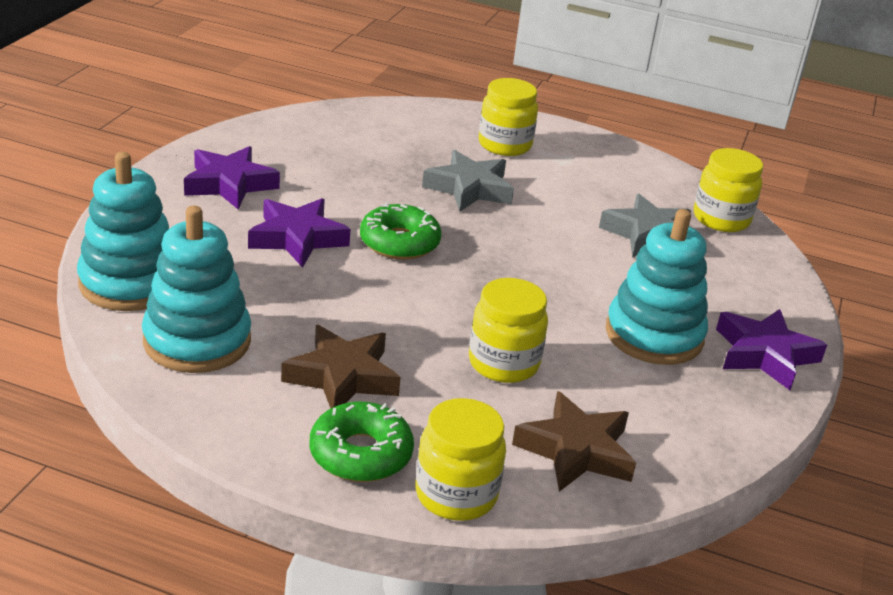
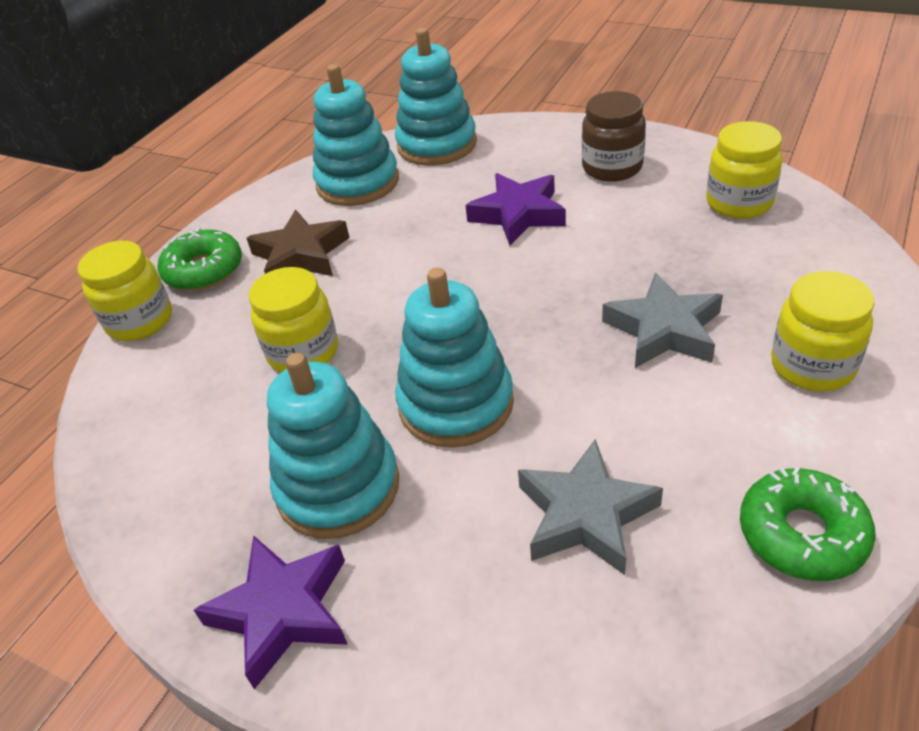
camera: 105 degrees right, 10 degrees up
purple star [184,146,280,210] -> brown jar [582,91,646,182]
green donut [360,203,441,260] -> green donut moved to [740,467,876,581]
brown star [512,391,636,492] -> none
yellow jar [694,148,763,232] -> yellow jar moved to [706,121,783,219]
none -> turquoise stacking toy [395,268,514,448]

